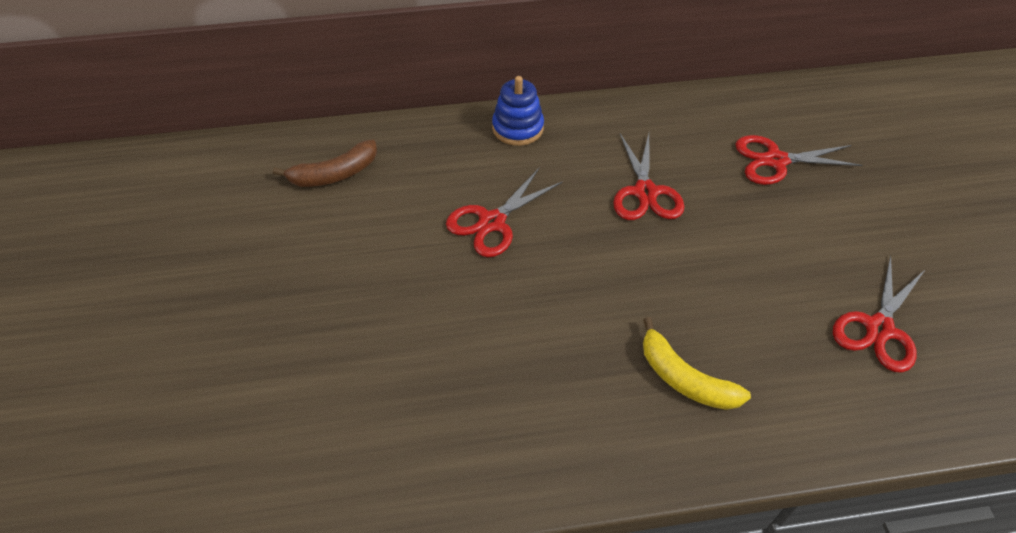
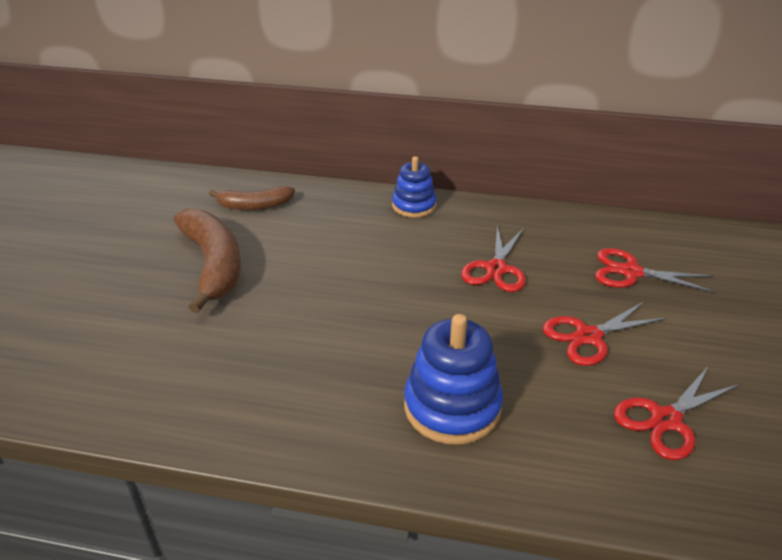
camera: 20 degrees right, 15 degrees down
red scissors [446,168,562,257] -> red scissors moved to [543,301,667,366]
yellow banana [643,317,751,410] -> blue stacking toy [404,314,503,445]
none -> brown banana [174,208,241,313]

